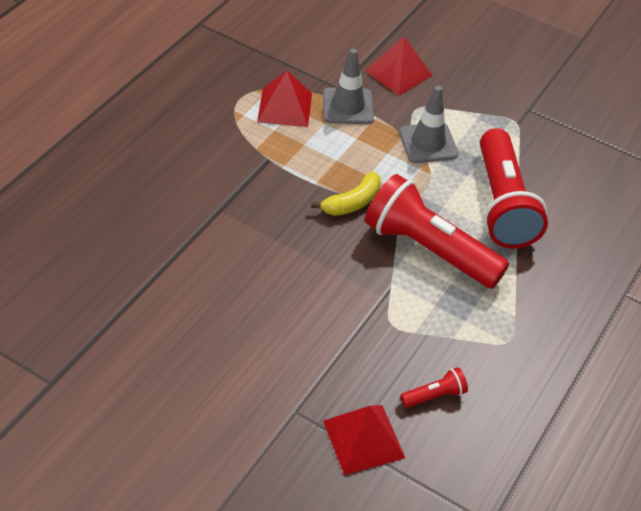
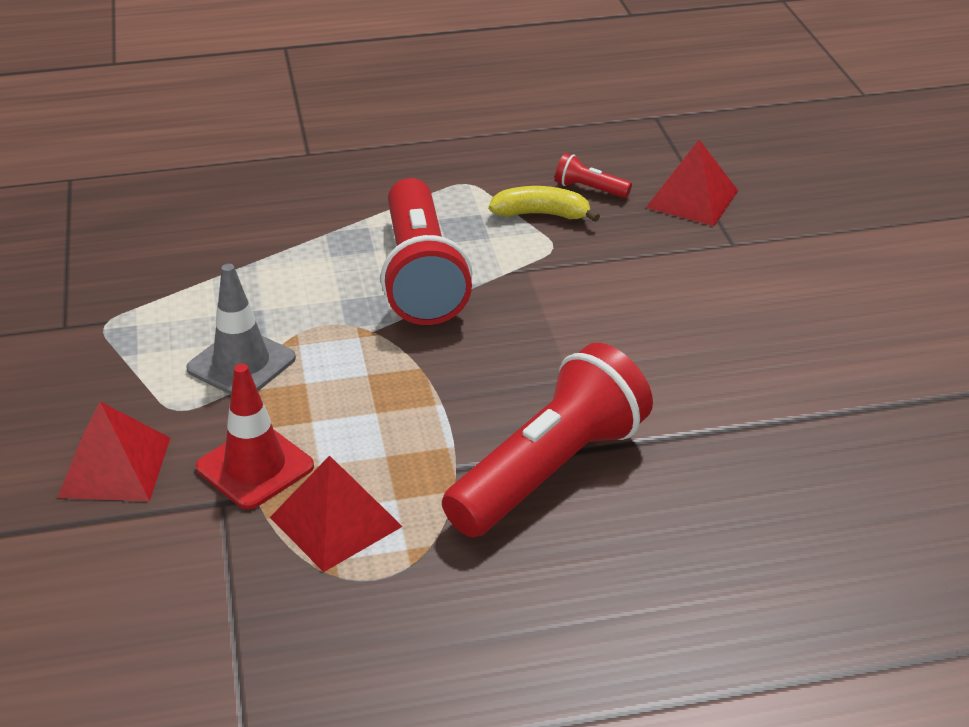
camera: 130 degrees left, 10 degrees down
yellow banana [311,171,381,216] -> yellow banana moved to [489,186,600,222]
grey traffic cone [323,49,374,124] -> red traffic cone [196,364,314,509]
red flashlight [480,128,548,249] -> red flashlight moved to [442,343,653,537]

